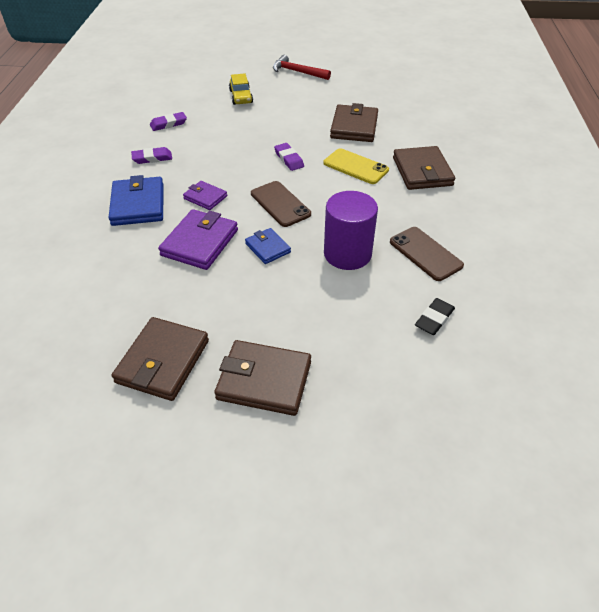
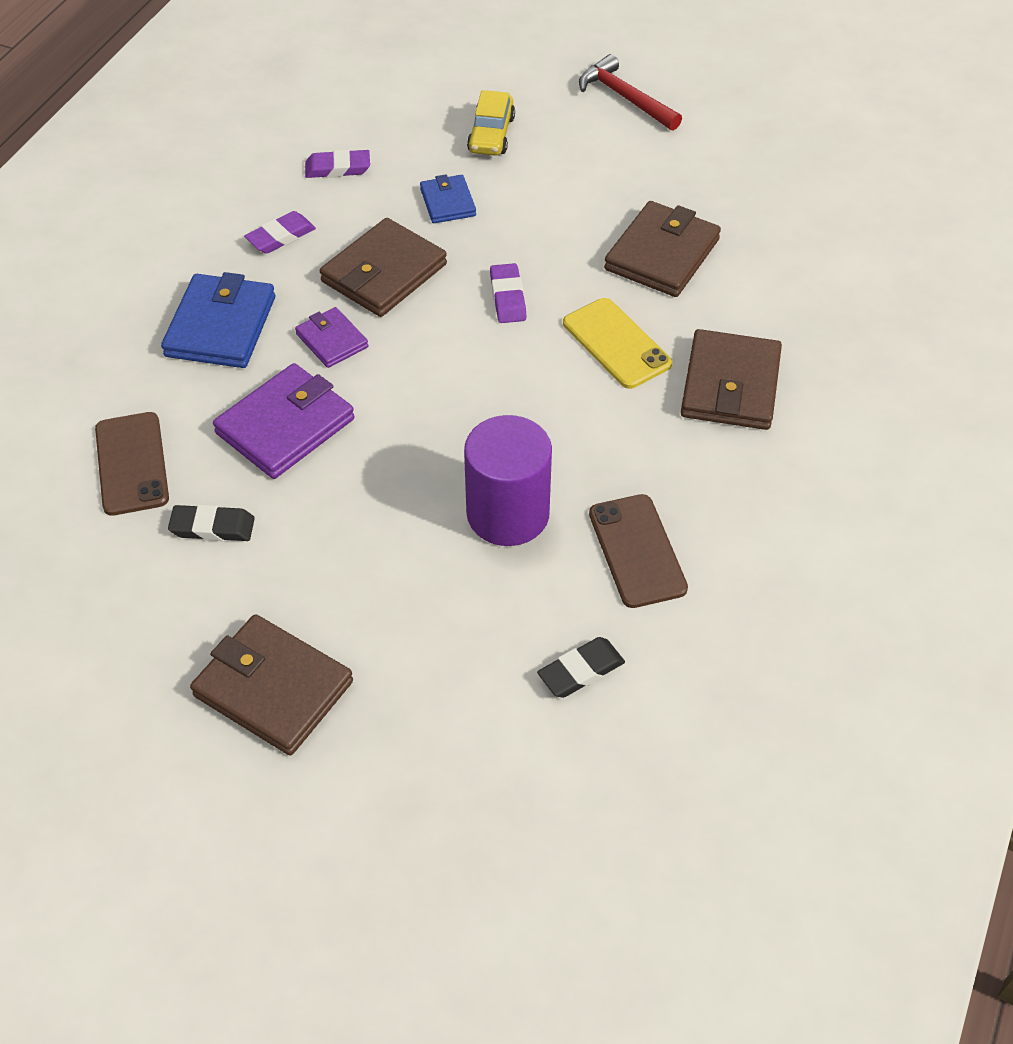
camera: 20 degrees right, 5 degrees up
brown wallet [112,317,209,401] -> brown wallet moved to [320,218,447,317]
purple eraser [131,147,172,164] -> purple eraser turned 45 degrees counterclockwise [244,211,316,254]
blue wallet [245,228,291,264] -> blue wallet moved to [420,174,476,223]
brown phone [251,181,311,227] -> brown phone moved to [95,412,169,516]
none -> black eraser [168,505,255,541]

